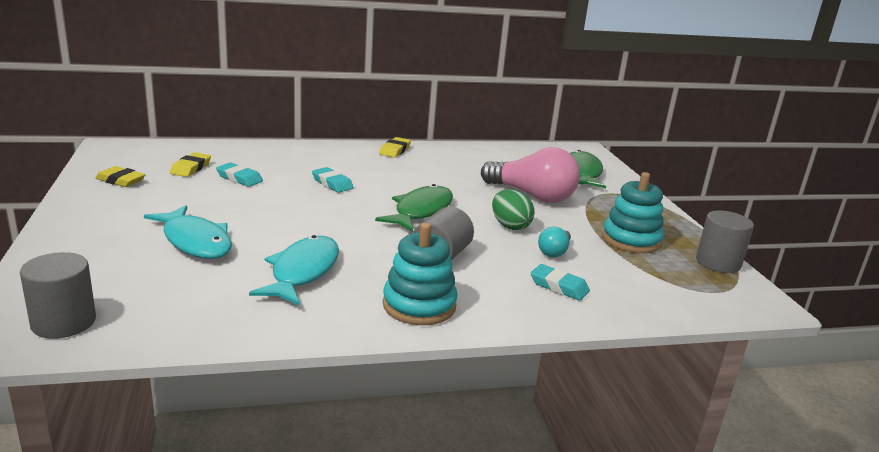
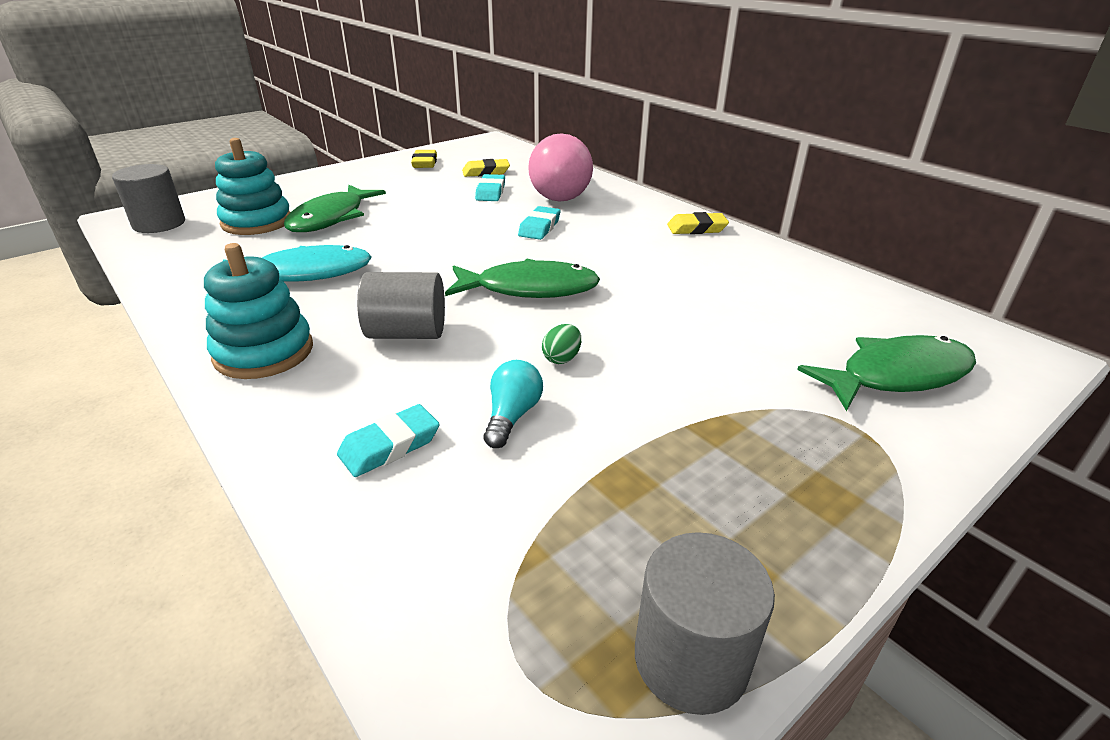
camera: 65 degrees right, 10 degrees up
turquoise fish [144,205,232,259] -> green fish [284,185,386,232]
pink light bulb [481,147,580,203] -> pink light bulb moved to [528,133,593,201]
green egg [492,190,535,230] -> green egg [542,324,581,364], size x0.59
turquoise eraser [531,264,590,301] -> turquoise eraser turned 45 degrees clockwise [337,404,440,477]
turquoise light bulb [538,227,571,257] -> turquoise light bulb turned 105 degrees clockwise [484,360,543,448]
turquoise stacking toy [602,172,664,253] -> turquoise stacking toy moved to [215,138,291,235]

